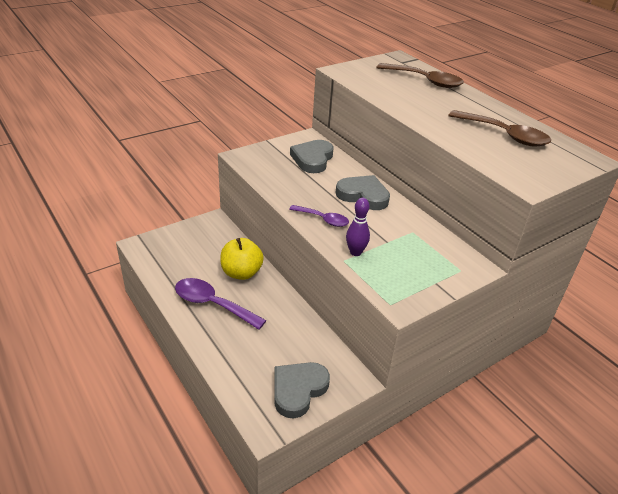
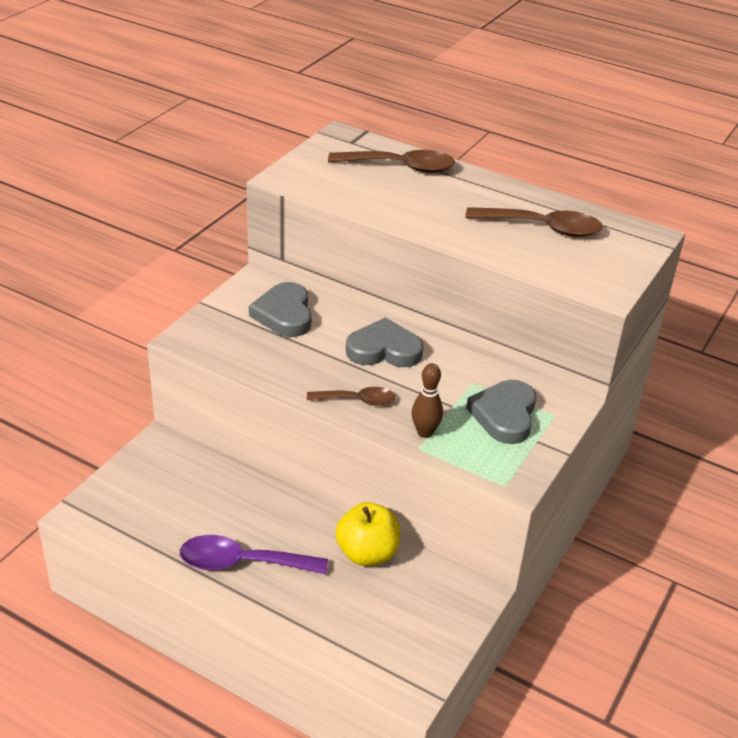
camera: 25 degrees left, 0 degrees up
yellow apple [220,238,264,280] -> yellow apple moved to [335,502,400,566]
grey heart [274,362,330,419] -> grey heart moved to [466,380,536,444]
purple spoon [289,205,349,227] -> brown spoon [307,387,395,406]
purple bowling pin [346,198,370,256] -> brown bowling pin [412,363,443,438]

